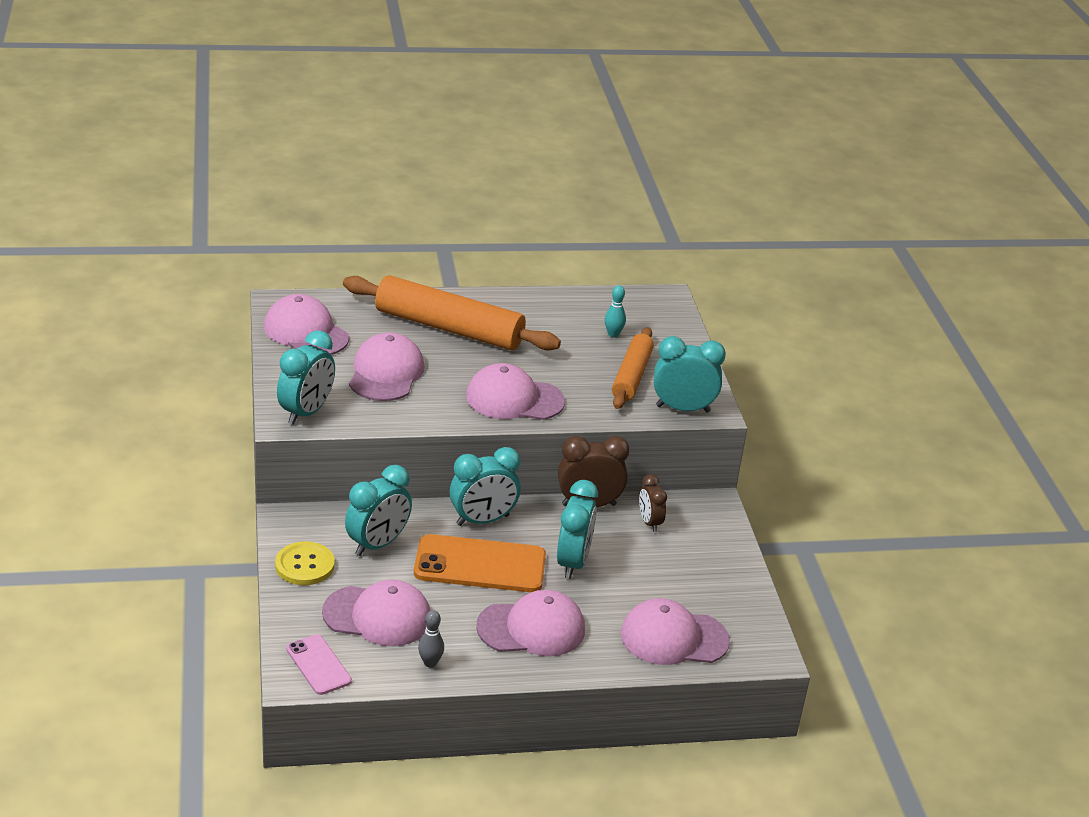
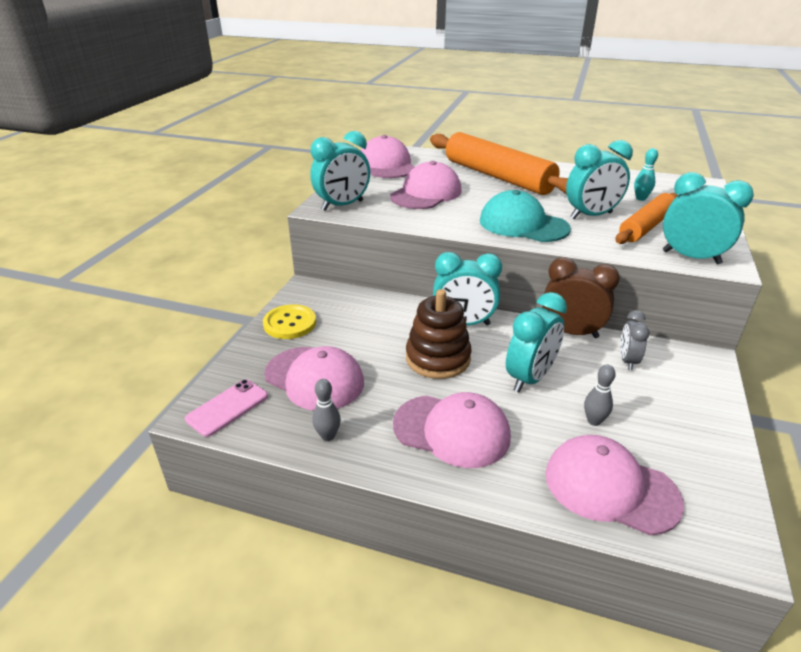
camera: 30 degrees right, 0 degrees up
pink phone [286,634,352,695] -> pink phone turned 45 degrees clockwise [185,379,268,437]
turquoise clock [345,465,412,556] -> turquoise clock moved to [566,140,633,219]
orange phone [414,534,546,592] -> brown stacking toy [406,289,472,379]
pink cap [466,363,565,420] -> turquoise cap [480,190,571,242]
brown clock [639,474,667,532] -> grey clock [620,310,650,370]
none -> grey bowling pin [584,365,616,426]

